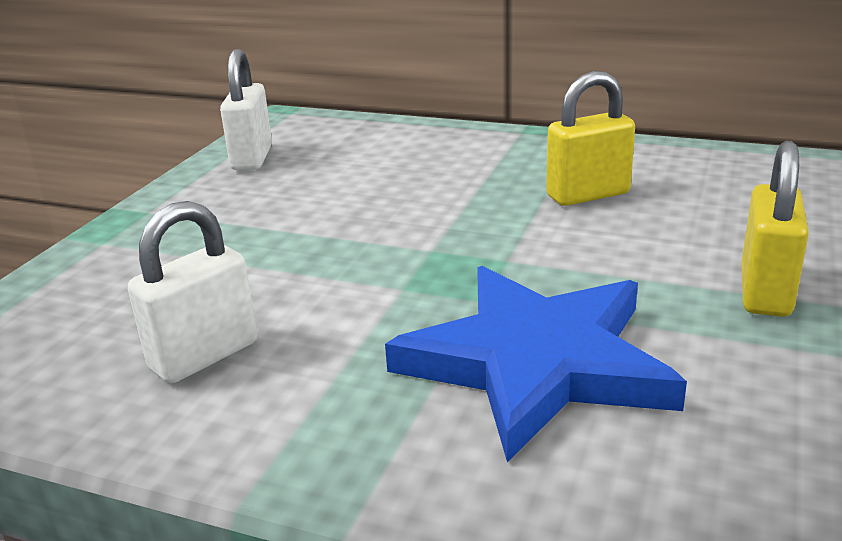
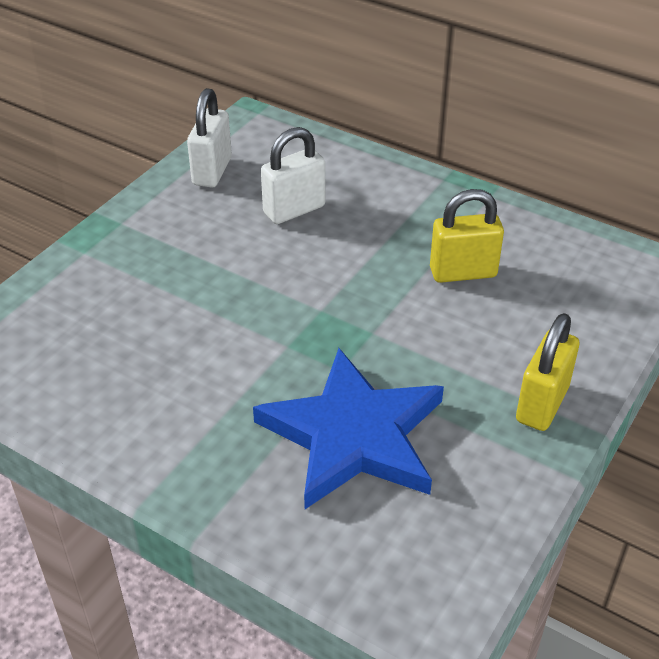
camera: 10 degrees right, 15 degrees up
white padlock [128,201,257,383] -> white padlock moved to [261,127,325,224]

